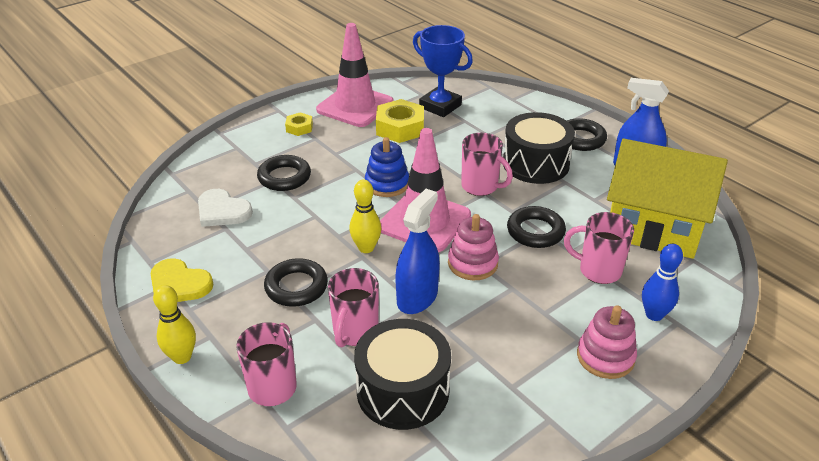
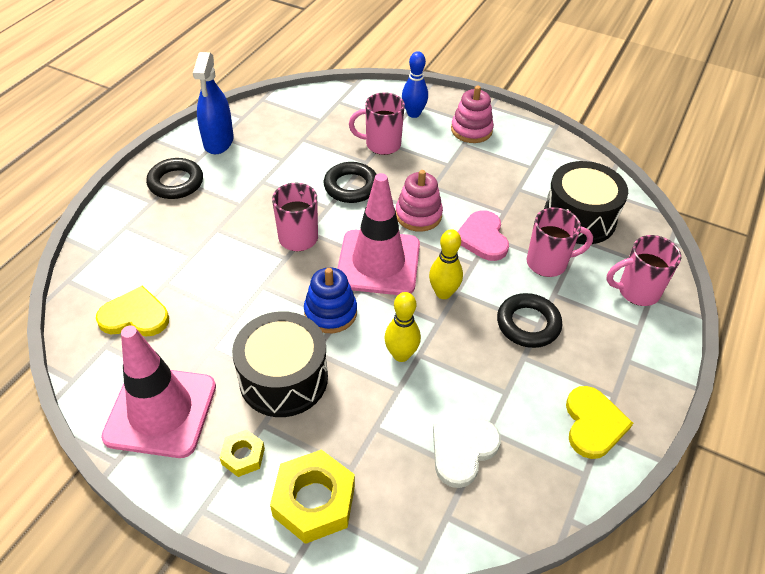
camera: 115 degrees left, 10 degrees up
yellow bowling pin [153,285,196,364] -> yellow bowling pin moved to [384,292,421,362]
white heart [198,189,253,227] -> white heart turned 150 degrees counterclockwise [433,419,501,488]
black ring [257,155,311,191] -> none
yellow nut [376,99,424,143] -> yellow nut moved to [270,449,355,544]
blue spray bottle [395,189,440,314] -> pink heart [458,210,509,261]
blue trophy [413,25,473,117] -> yellow heart [96,285,169,337]
black drum [503,112,575,184] -> black drum moved to [232,311,328,417]
pink mug [564,212,634,284] -> pink mug turned 90 degrees clockwise [349,92,405,155]
yellow house [607,139,728,259] -> none

